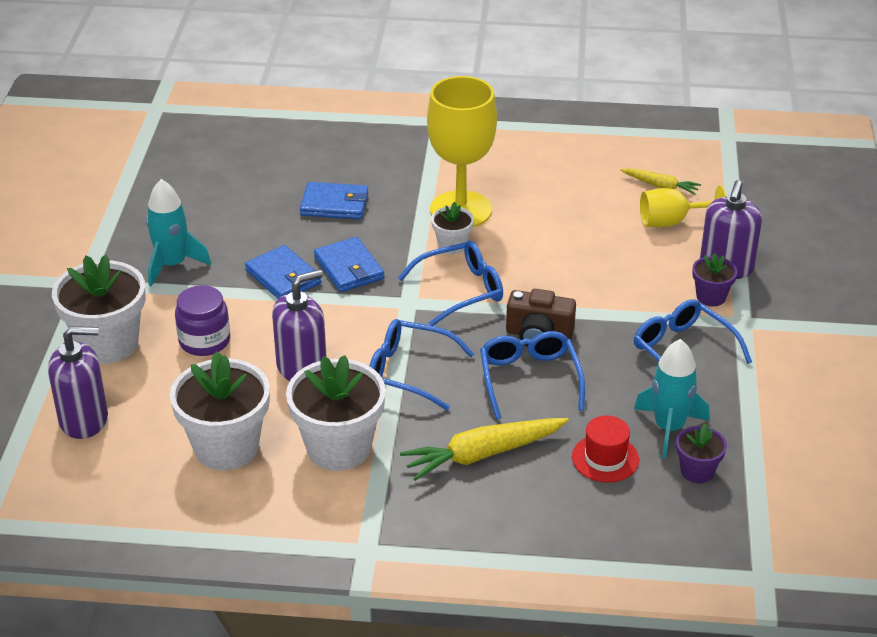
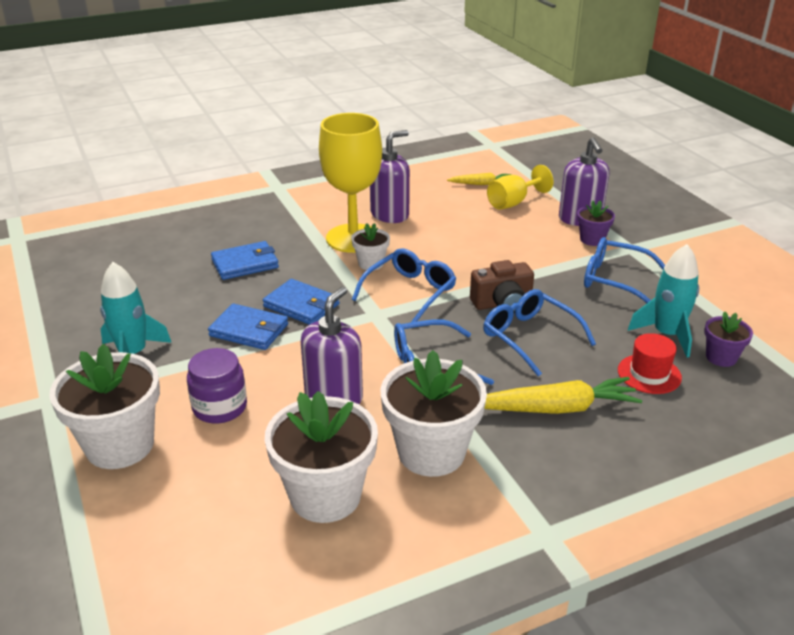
camera: 30 degrees left, 5 degrees down
purple soap dispenser [48,326,108,439] -> purple soap dispenser moved to [370,130,410,223]
yellow carrot [400,418,569,481] -> yellow carrot turned 135 degrees counterclockwise [484,377,642,414]

